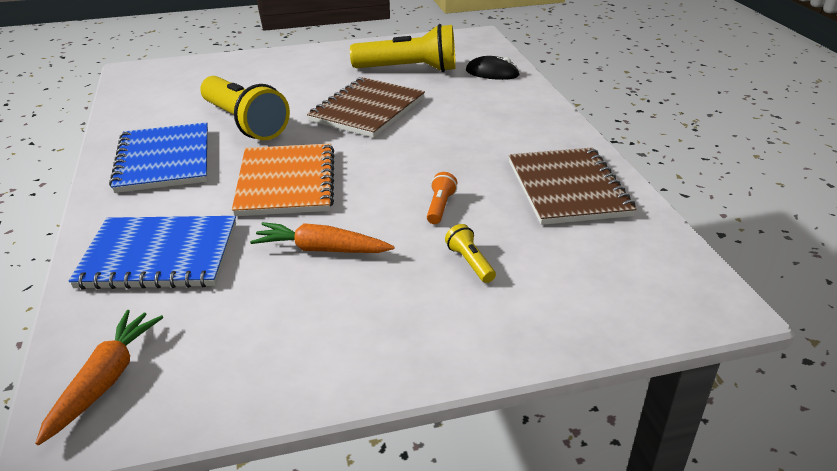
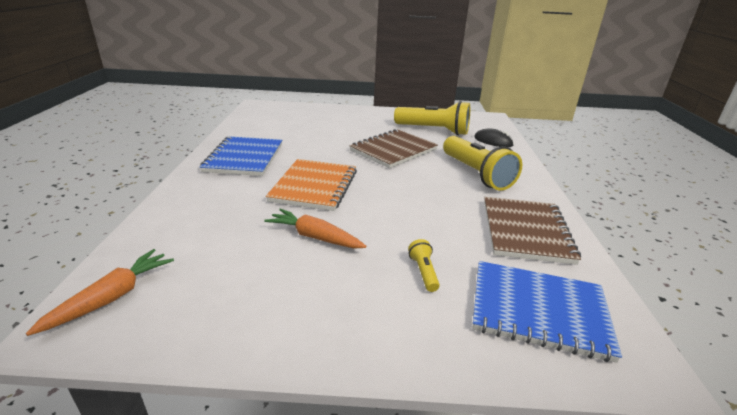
camera: 15 degrees right, 5 degrees down
blue notebook [69,216,236,289] -> blue notebook moved to [472,261,622,363]
yellow flashlight [200,76,290,140] -> yellow flashlight moved to [443,136,522,191]
orange flashlight [427,172,457,224] -> none

